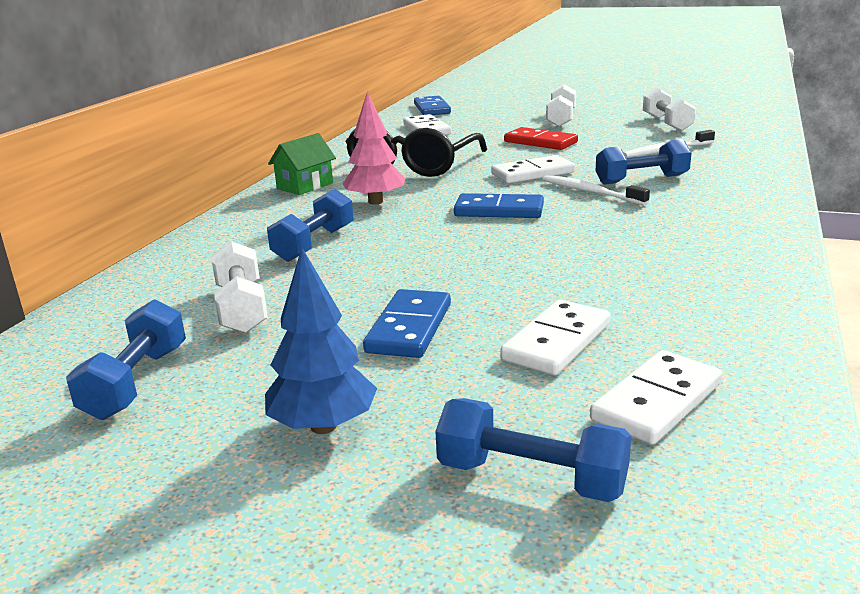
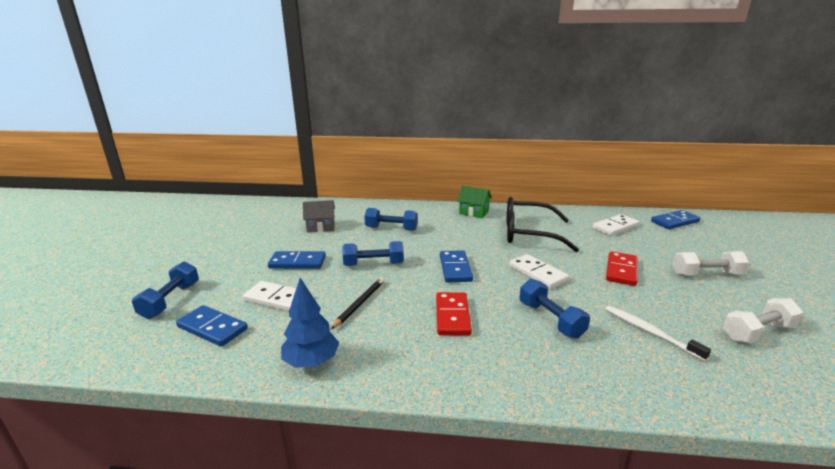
camera: 75 degrees right, 0 degrees up
blue dumbbell [66,299,186,420] -> blue dumbbell moved to [343,241,404,266]
white dumbbell [211,241,268,333] -> grey house [303,200,335,233]
blue tree [265,248,377,434] -> blue tree moved to [281,278,339,368]
pink tree [342,92,405,205] -> none
white toothbrush [542,175,650,205] -> none
white domino [590,350,722,445] -> blue domino [176,305,248,347]
none -> black pencil [331,278,384,329]
none -> red domino [436,292,472,335]

